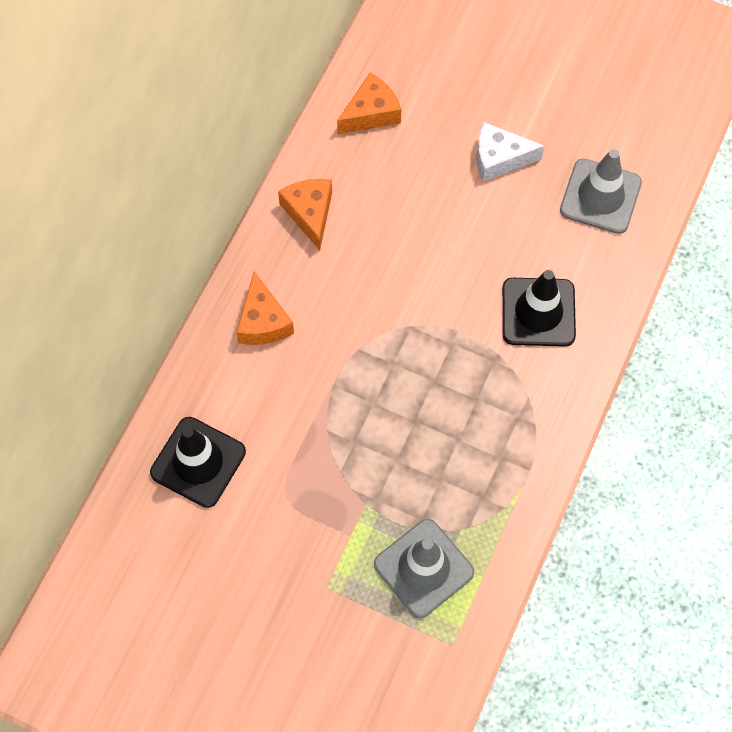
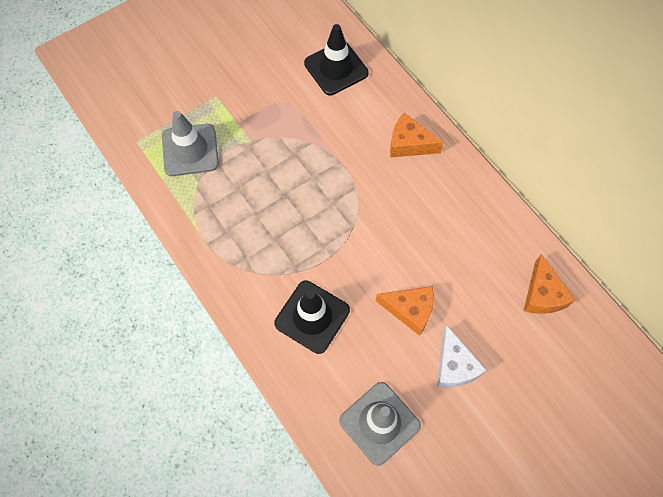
camera: 120 degrees right, 0 degrees up
orange cheese [278,179,332,250] -> orange cheese moved to [376,286,434,336]
white cheese [477,122,545,182] -> white cheese turned 135 degrees clockwise [437,325,486,388]

